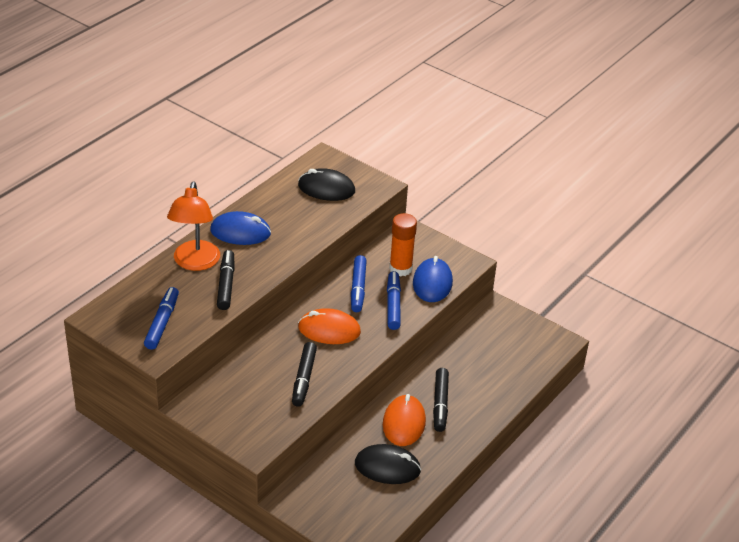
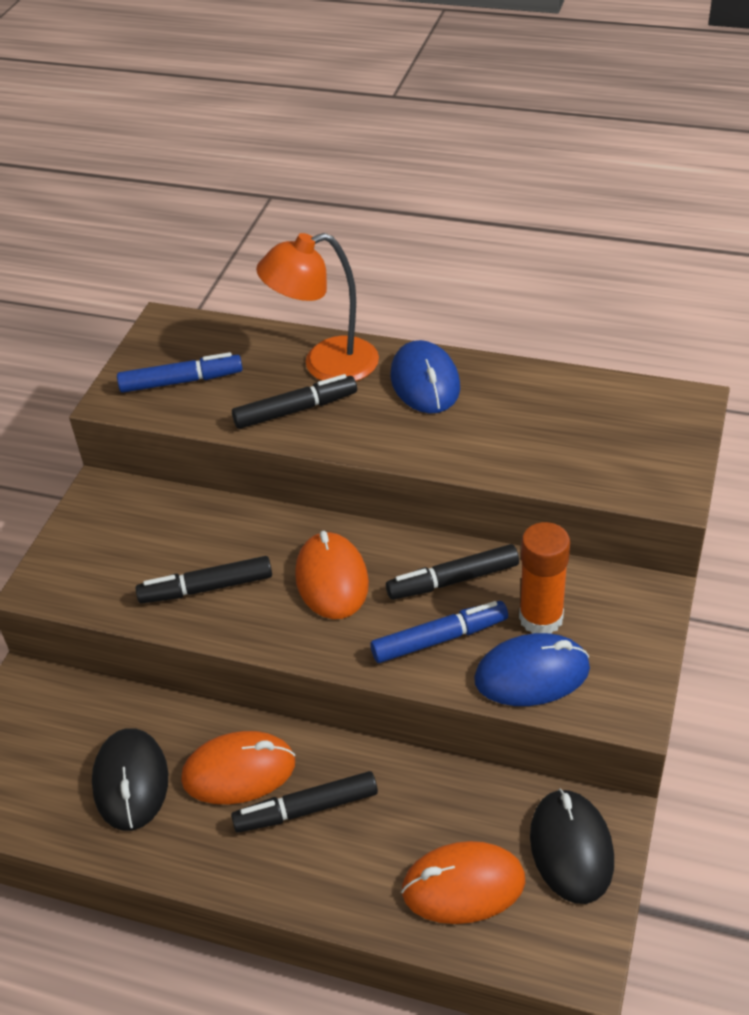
camera: 75 degrees right, 5 degrees up
black mouse [298,168,355,201] -> black mouse moved to [530,788,614,904]
blue marker [351,255,367,312] -> black marker [386,544,519,600]
none -> orange mouse [401,841,525,924]

